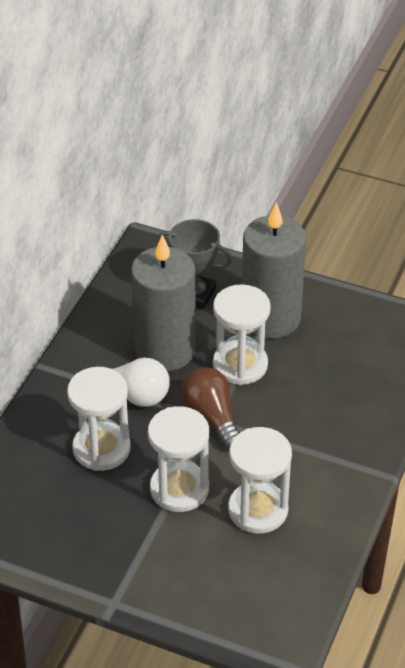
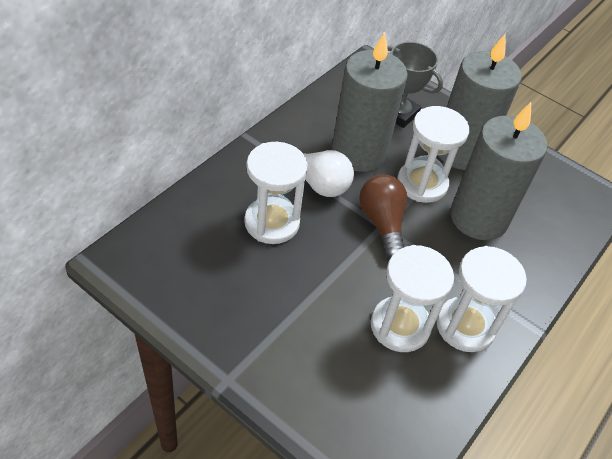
camera: 10 degrees right, 5 degrees up
white hourglass [148,406,209,512] -> white hourglass moved to [436,246,527,352]
none -> grey candle [450,102,548,240]

